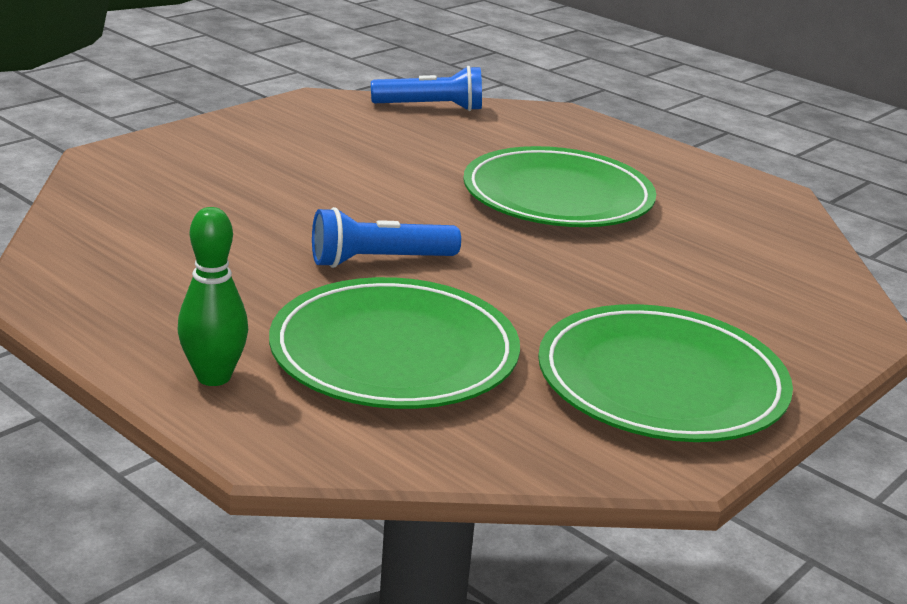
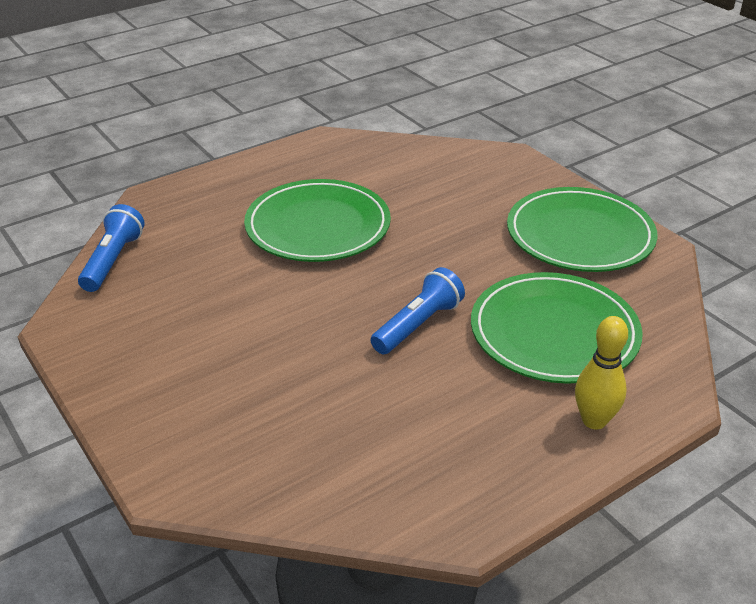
camera: 75 degrees left, 10 degrees up
green bowling pin [178,207,248,386] -> yellow bowling pin [575,316,628,429]
blue flashlight [312,207,461,268] -> blue flashlight turned 135 degrees counterclockwise [370,267,465,354]

